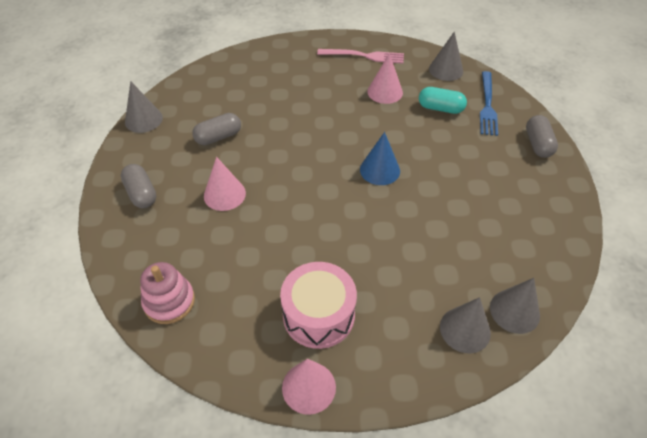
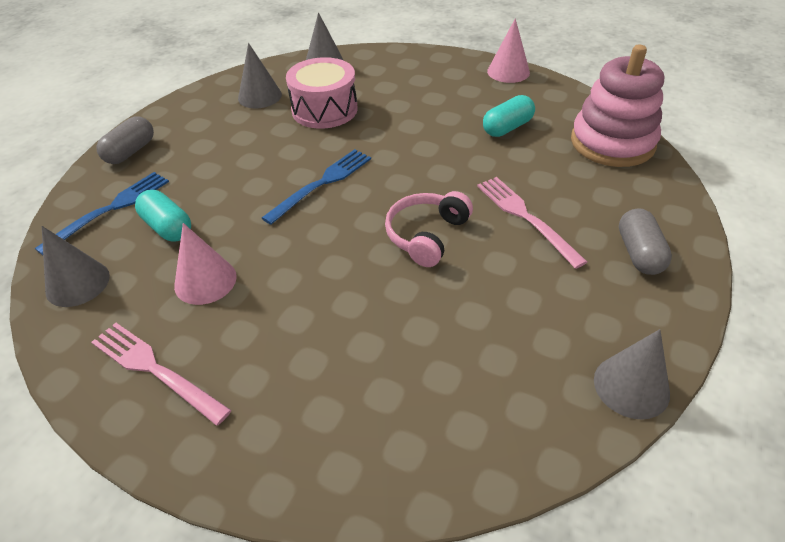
camera: 150 degrees left, 5 degrees down
pink stacking toy [140,262,195,324] -> pink stacking toy [571,45,664,167], size x1.59
grey capsule [192,113,241,145] -> none
pink cone [204,157,246,211] -> pink fork [477,177,587,269]
pink drum [280,262,357,349] -> pink drum moved to [286,57,358,129]
blue cone [360,132,400,185] -> blue fork [262,149,371,225]
grey cone [440,297,491,353] -> grey cone moved to [238,43,282,108]
none -> pink headphones [385,191,473,267]
none -> turquoise capsule [483,95,535,137]

